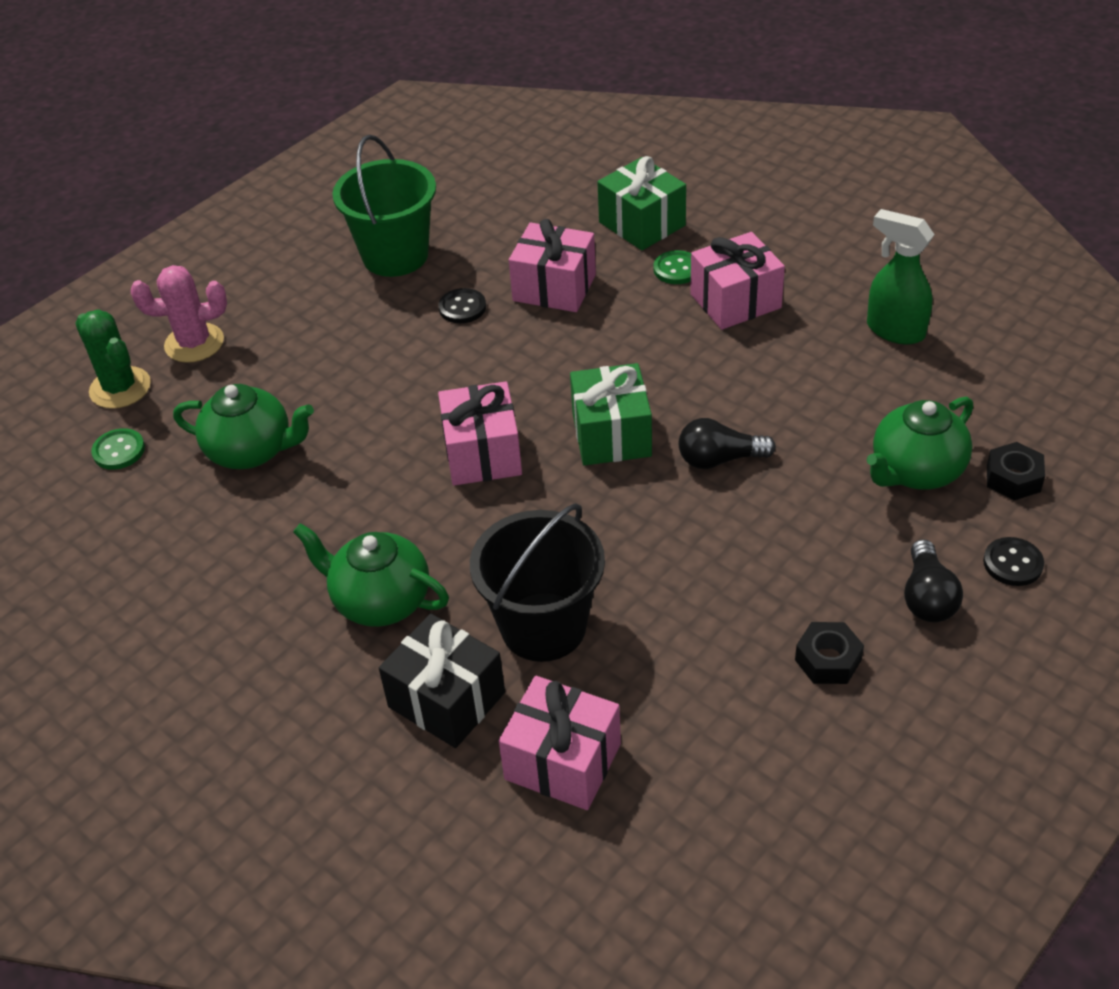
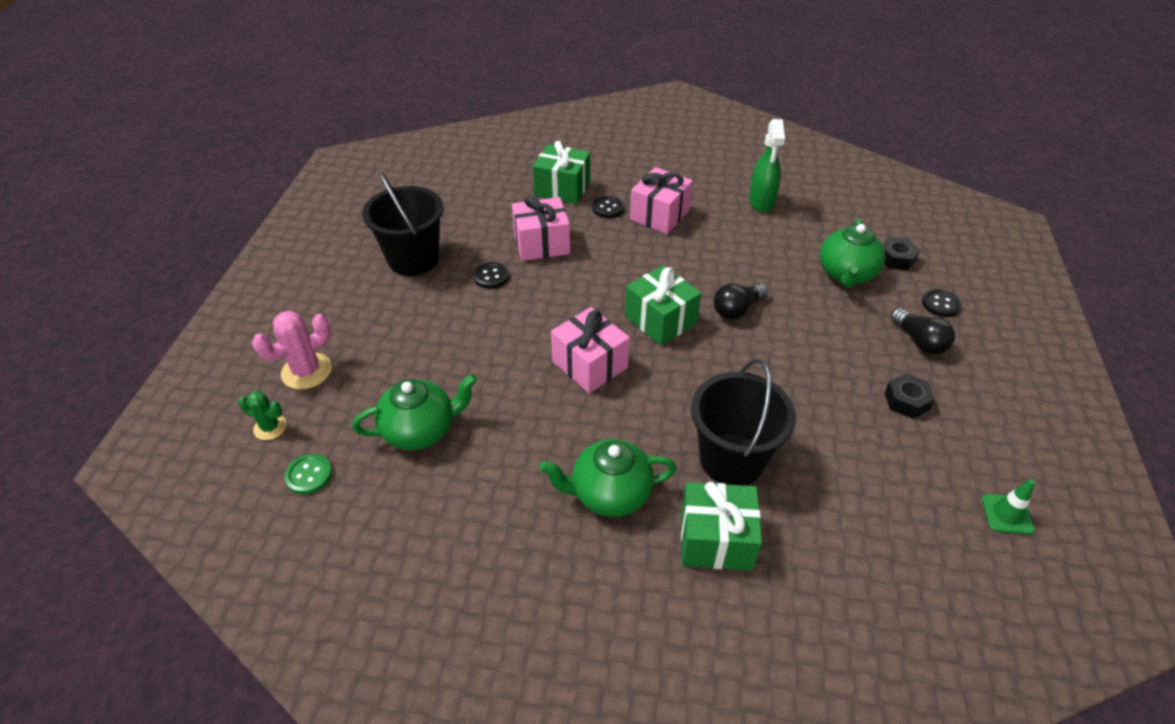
camera: 35 degrees left, 0 degrees up
green cactus [75,309,151,409] -> green cactus [238,391,287,440], size x0.62
green bucket [332,135,436,277] -> black bucket [362,171,444,276]
black gift [379,614,505,748] -> green gift [681,482,762,571]
pink gift [499,676,621,810] -> none
green button [654,250,691,284] -> black button [592,196,624,218]
green spray bottle [867,209,935,344] -> green spray bottle turned 90 degrees counterclockwise [749,119,785,212]
none -> green traffic cone [982,479,1035,535]

